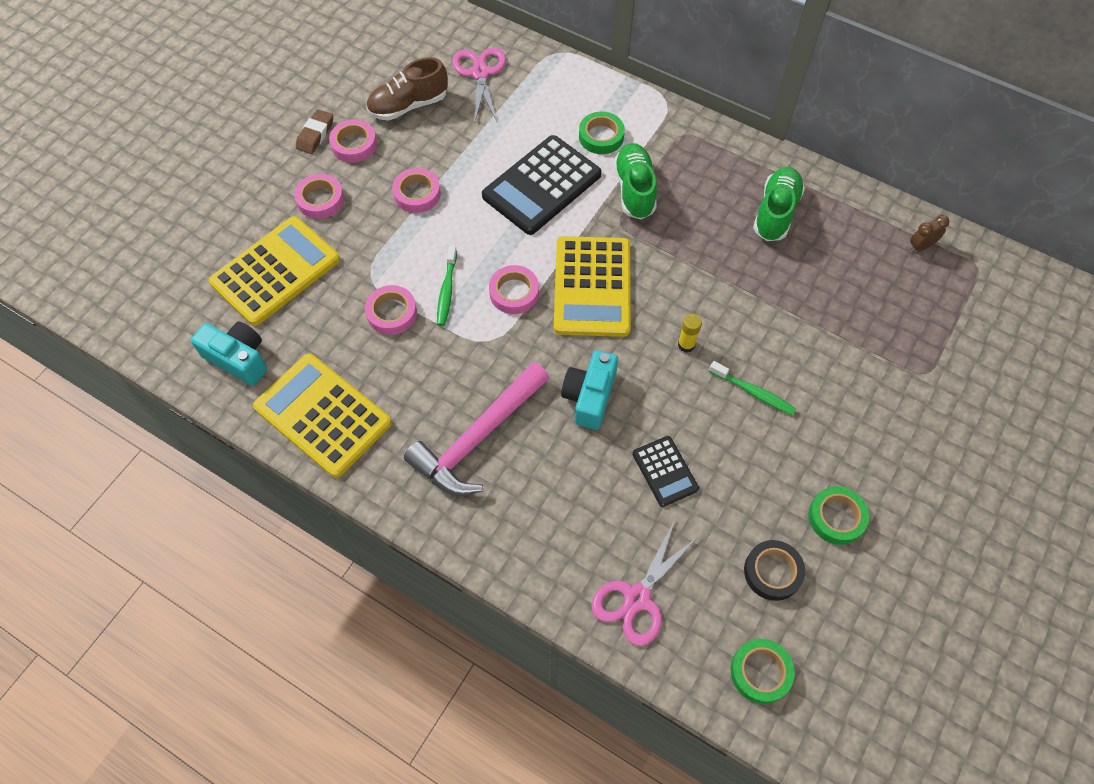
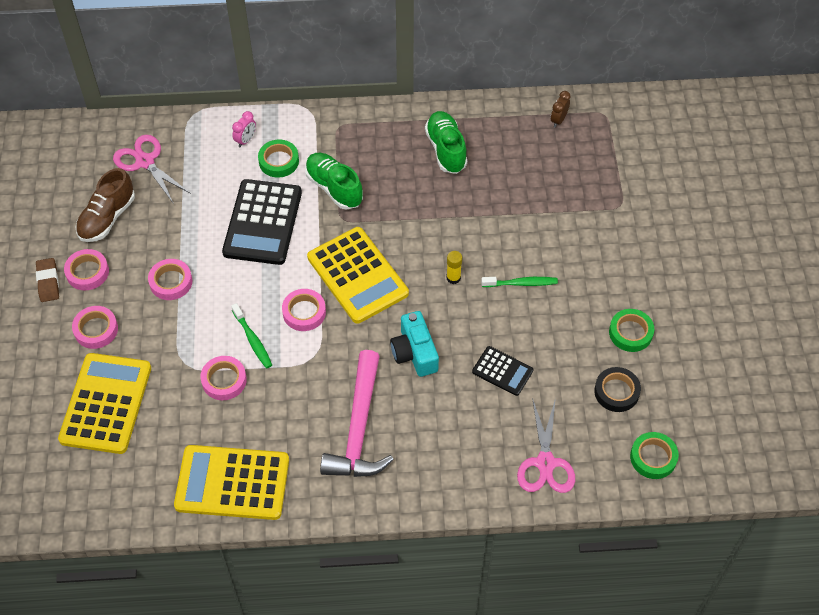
camera: 35 degrees left, 5 degrees down
turquoise camera [191,321,267,386] -> none
none -> pink clock [232,111,256,147]

